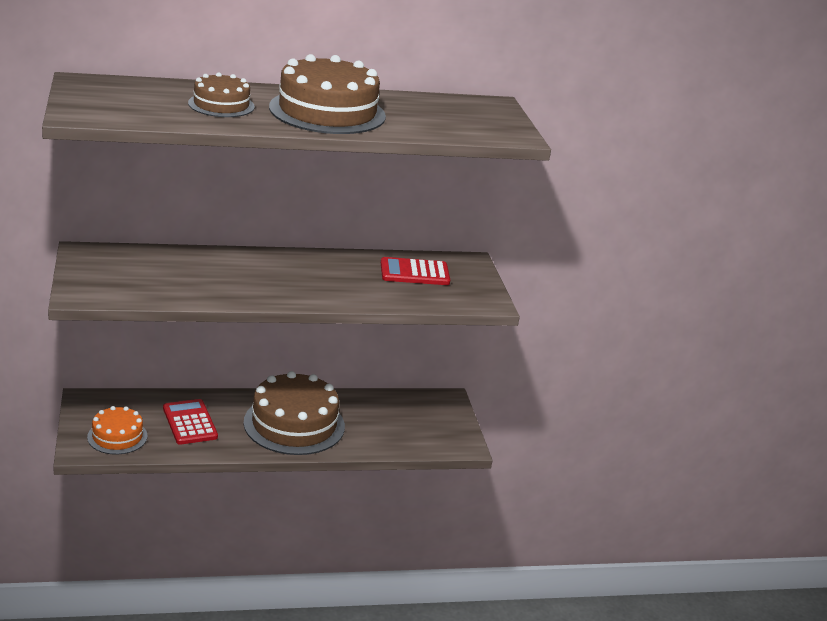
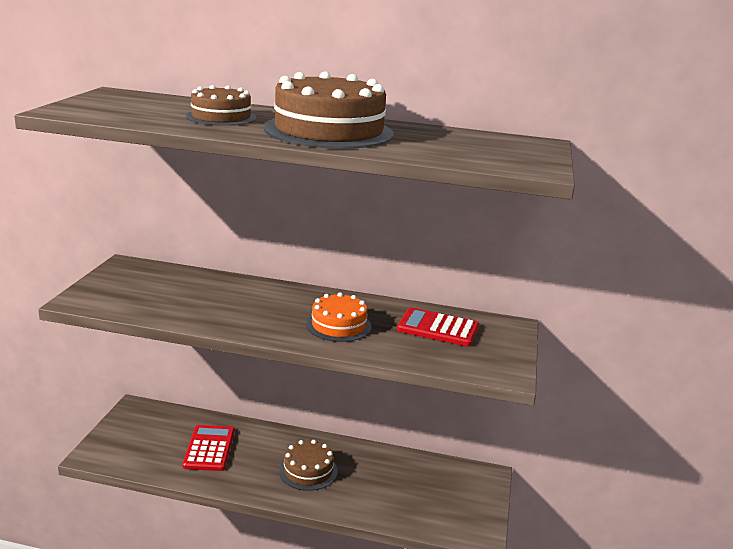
camera: 25 degrees right, 5 degrees down
orange cake [87,406,148,455] -> orange cake moved to [306,292,372,342]
brown cake [243,371,345,455] -> brown cake [279,440,338,491], size x0.55

